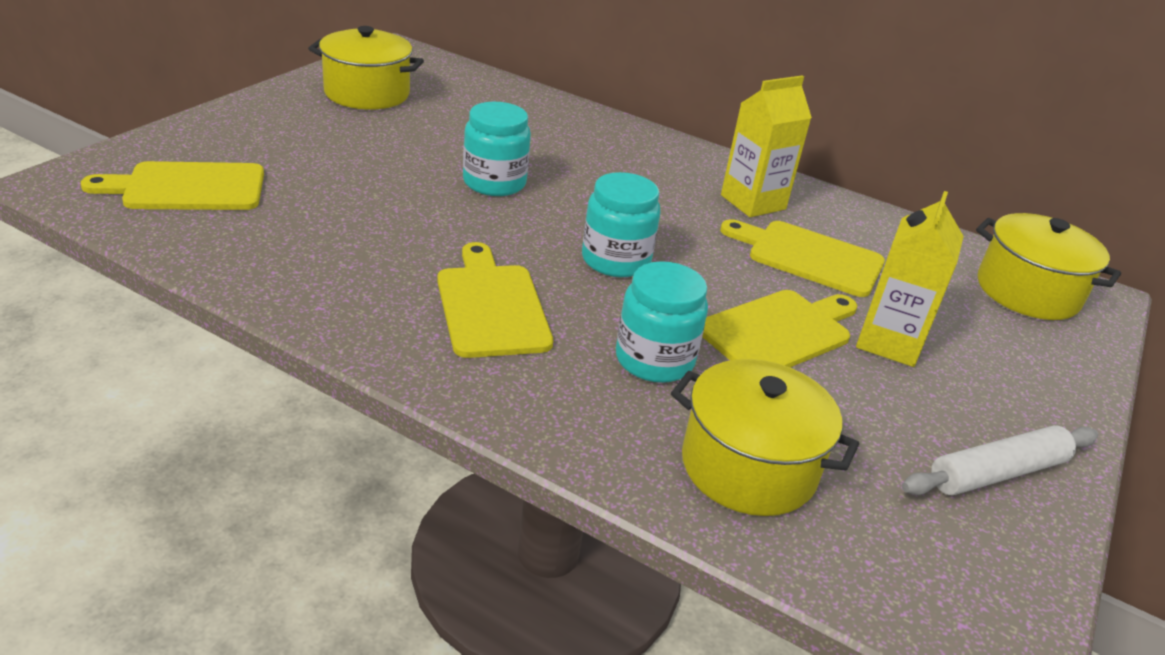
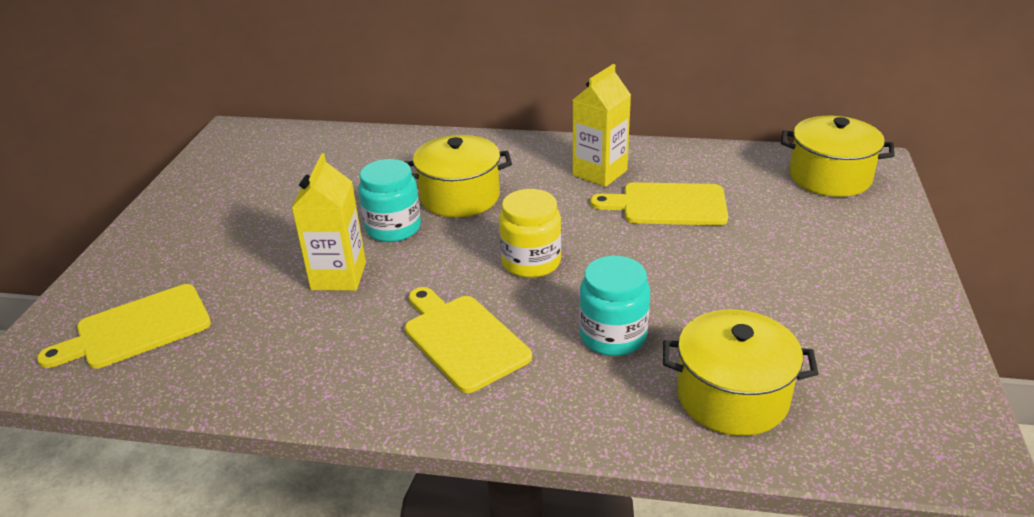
camera: 15 degrees left, 0 degrees up
yellow pot [308,26,424,110] -> yellow pot moved to [404,135,512,218]
turquoise jar [582,172,661,277] -> yellow jar [499,189,562,278]
yellow cutting board [702,290,857,367] -> none
yellow carton [856,191,964,367] -> yellow carton moved to [292,154,366,291]
white rolling pin [902,425,1098,495] -> none

